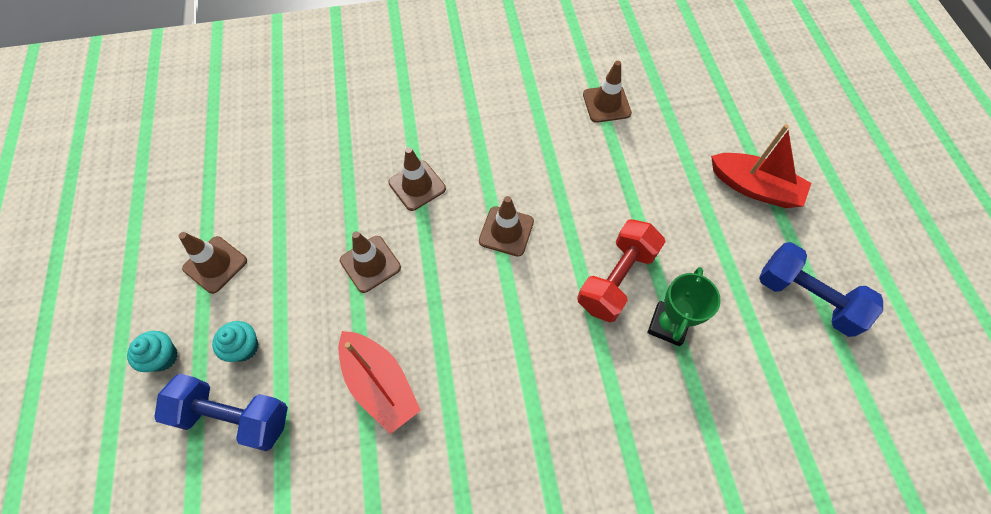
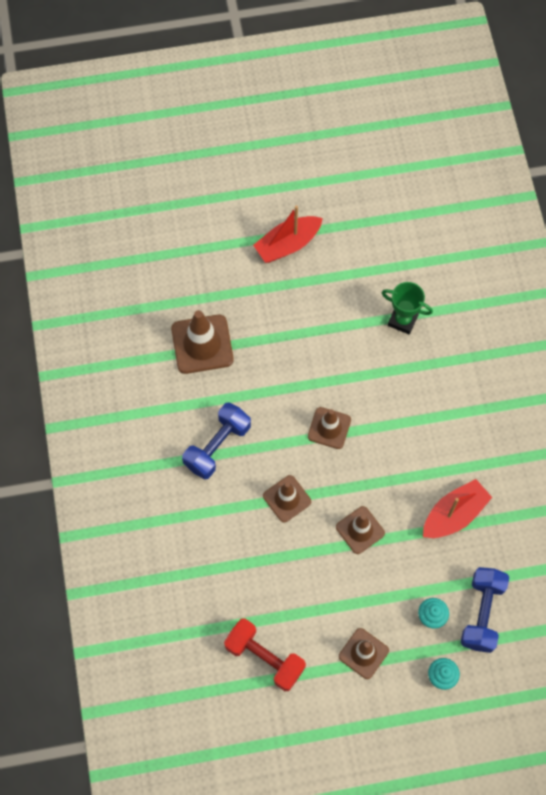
camera: 90 degrees left, 5 degrees up
red dumbbell [577,219,666,322] -> red dumbbell moved to [224,618,306,691]
brown traffic cone [583,61,632,123] -> brown traffic cone [171,310,234,374], size x1.56
red boat [711,124,811,208] -> red boat turned 150 degrees counterclockwise [253,205,323,263]
blue dumbbell [759,242,883,337] -> blue dumbbell moved to [182,403,251,479]

